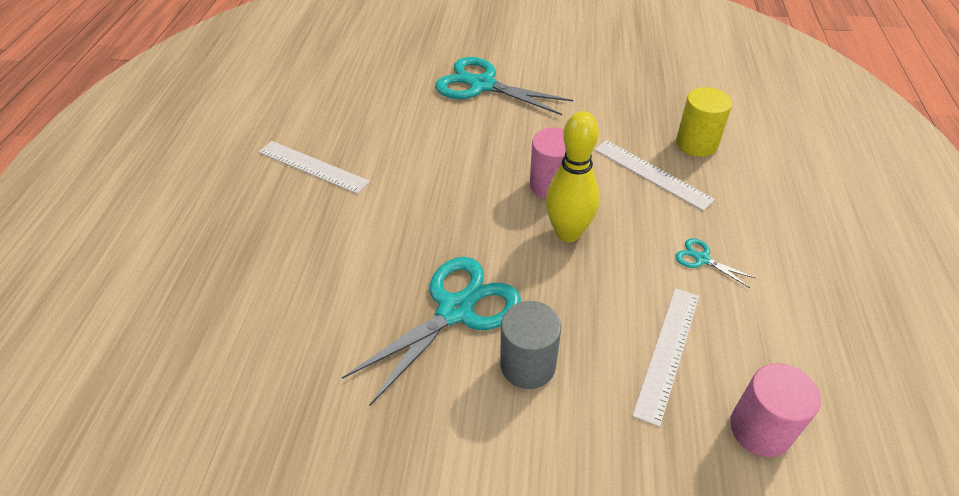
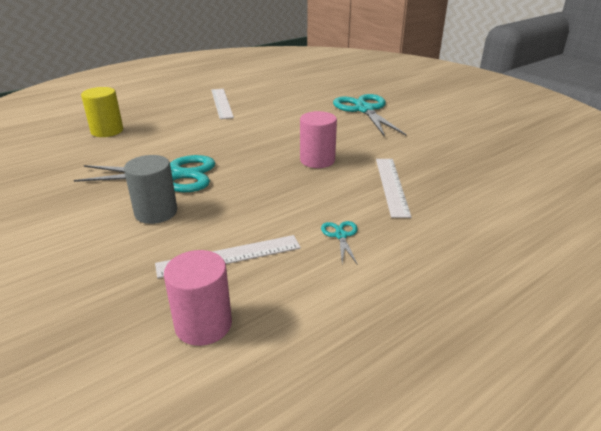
camera: 45 degrees right, 15 degrees down
yellow bowling pin [546,111,600,242] -> none
yellow cylinder [676,87,732,157] -> yellow cylinder moved to [81,87,123,137]

